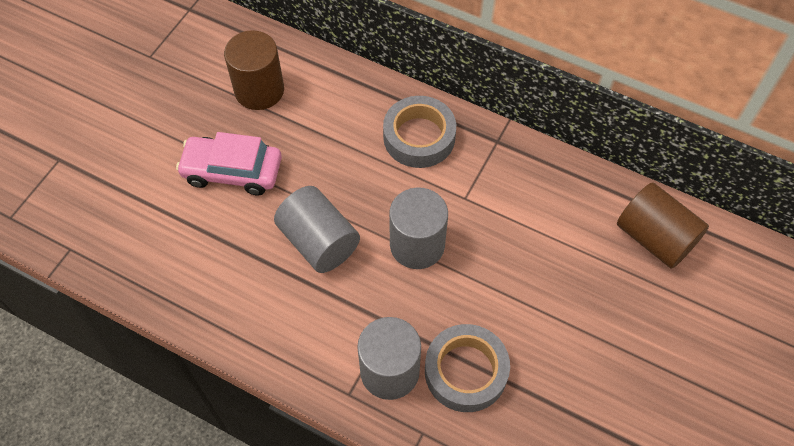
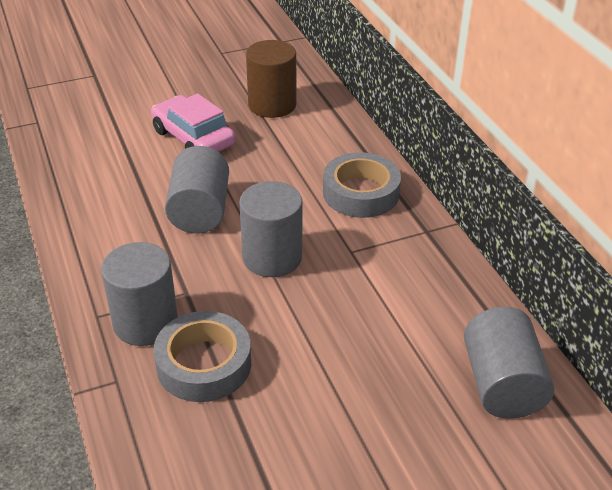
camera: 40 degrees right, 20 degrees down
brown cylinder [617,183,709,269] -> grey cylinder [464,307,554,419]

